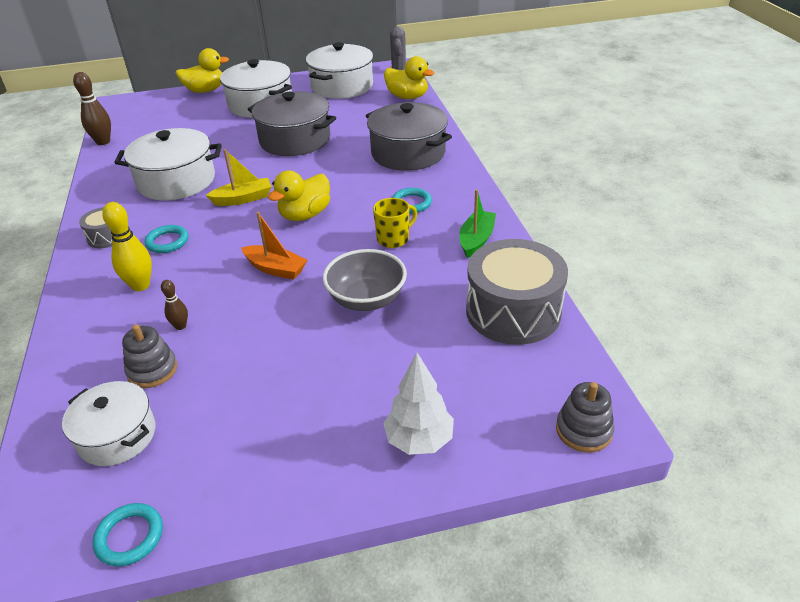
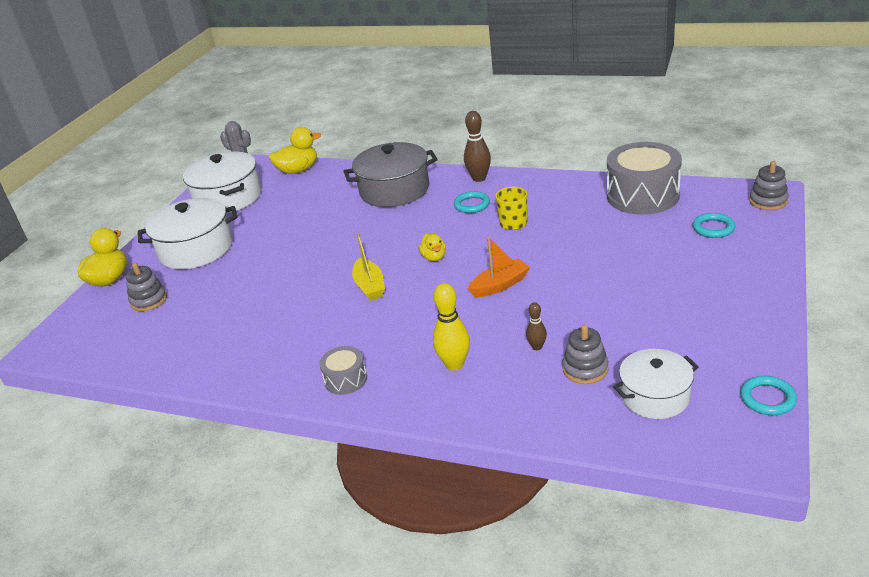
camera: 55 degrees left, 5 degrees down
brown bowling pin [73,72,111,145] -> brown bowling pin moved to [464,111,491,182]
white pot [114,128,222,200] -> none
turquoise ring [144,225,189,253] -> turquoise ring moved to [693,213,735,238]
yellow boat [206,149,272,206] -> yellow boat turned 150 degrees clockwise [352,233,385,301]
grey pot [248,91,336,156] -> none
yellow duck [268,171,330,221] -> yellow duck [418,234,446,261], size x0.59
grey bowl [323,249,407,311] -> none
white tree [383,353,454,455] -> none
green boat [459,189,496,258] -> none
none -> grey stacking toy [126,263,167,311]

